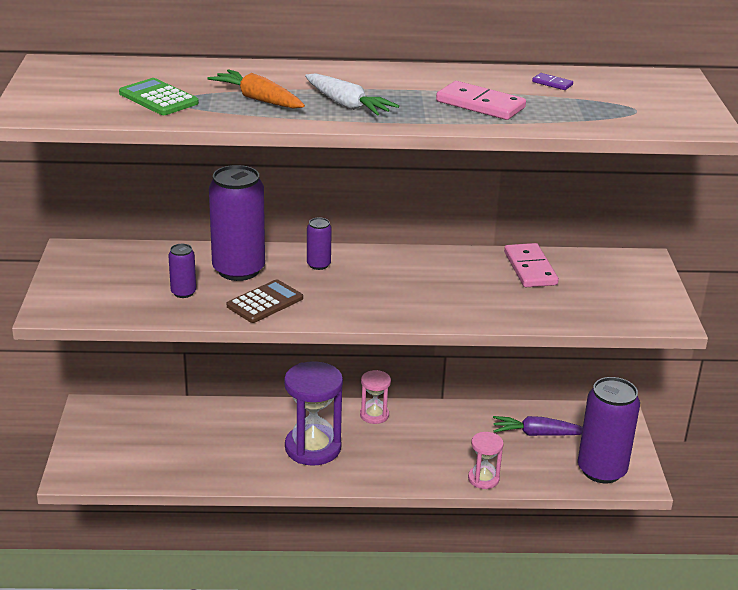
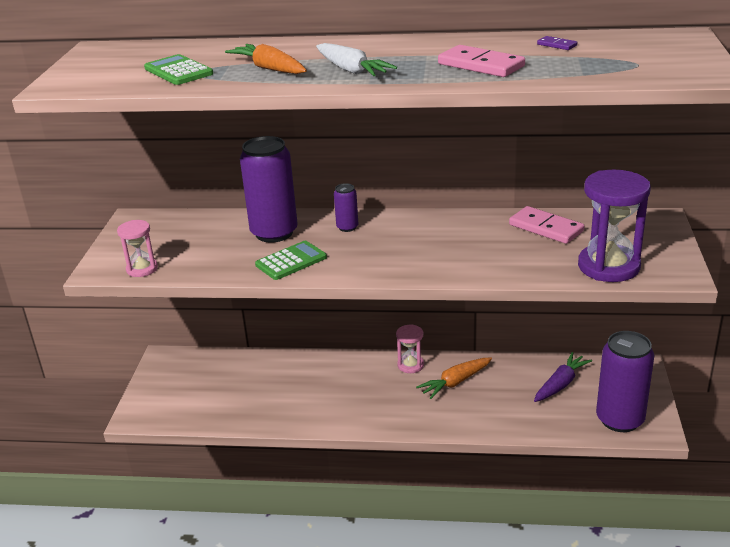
camera: 10 degrees right, 0 degrees up
purple can [168,244,196,298] -> none
brown calculator [227,279,303,323] -> green calculator [255,241,327,280]
purple hourglass [284,361,343,466] -> purple hourglass moved to [578,170,651,282]
pink hourglass [468,432,504,489] -> pink hourglass moved to [117,220,158,277]
purple carrot [493,416,583,436] -> purple carrot turned 120 degrees clockwise [534,352,592,402]
pink domino [504,243,559,287] -> pink domino turned 45 degrees counterclockwise [509,206,584,244]
none -> orange carrot [416,357,492,399]

